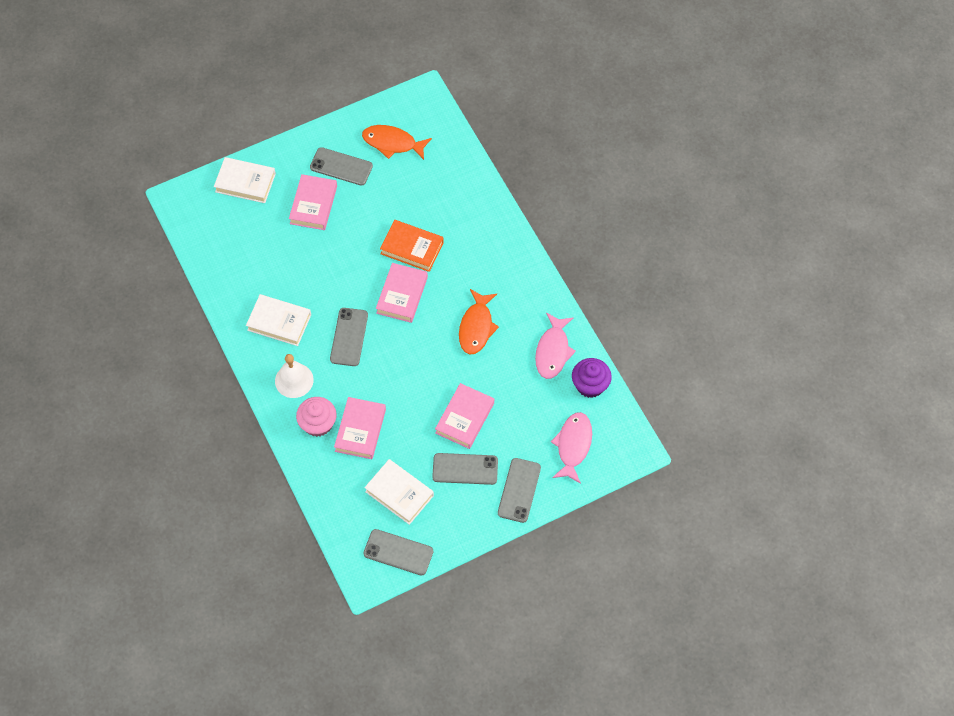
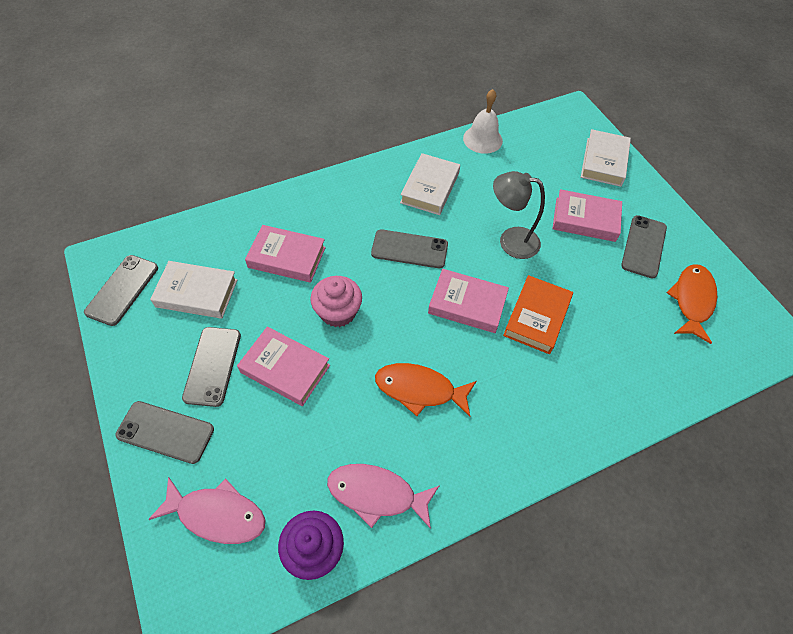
camera: 90 degrees right, 5 degrees down
white bell [275,354,314,398] -> white bell moved to [463,89,503,154]
pink cupcake [296,397,337,437] -> pink cupcake moved to [310,276,362,327]
white book [365,459,434,525] -> white book turned 60 degrees clockwise [150,261,238,319]
none -> grey lamp [493,171,545,259]

